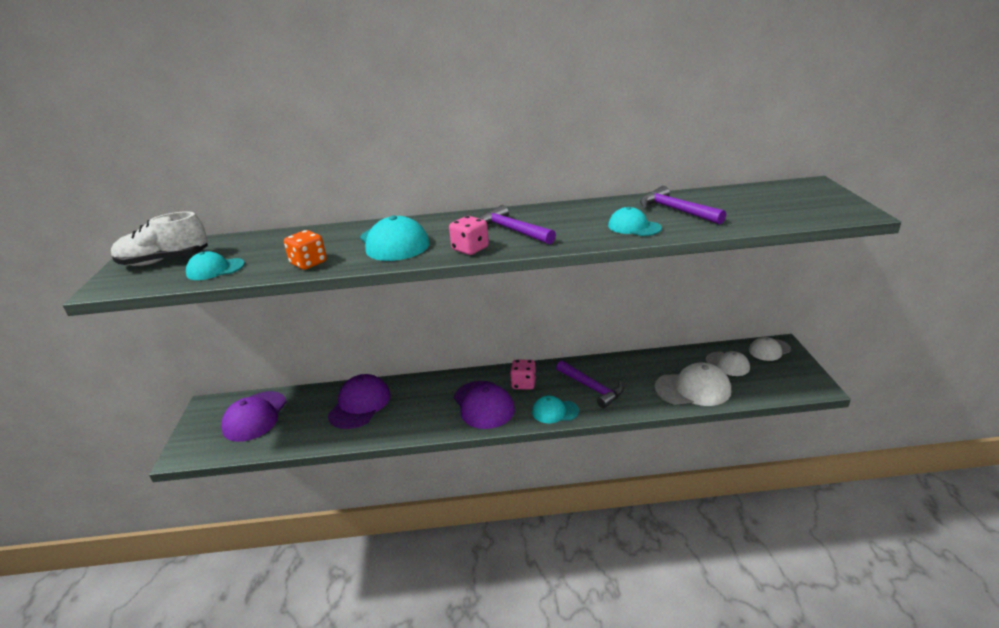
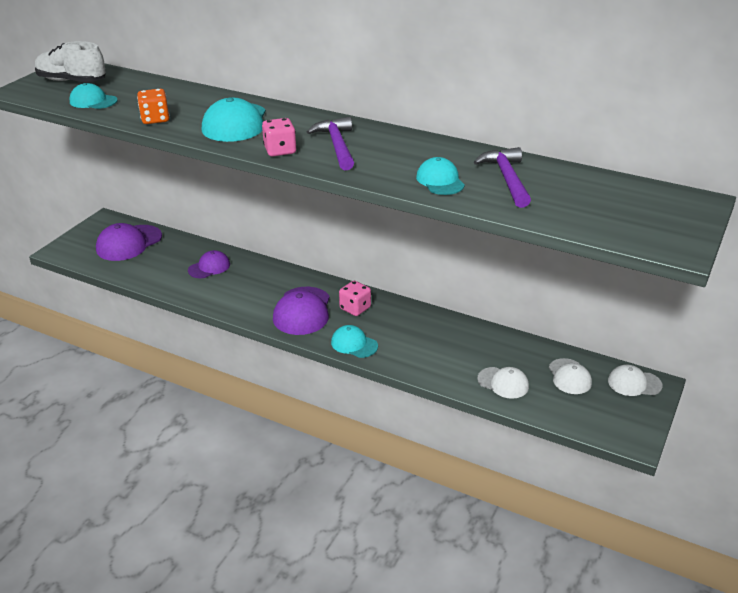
camera: 30 degrees right, 5 degrees up
purple cap [328,374,391,429] -> purple cap [188,250,230,278], size x0.61
purple hammer [556,360,624,408] -> none
white cap [654,363,731,406] -> white cap [477,367,529,399], size x0.61

